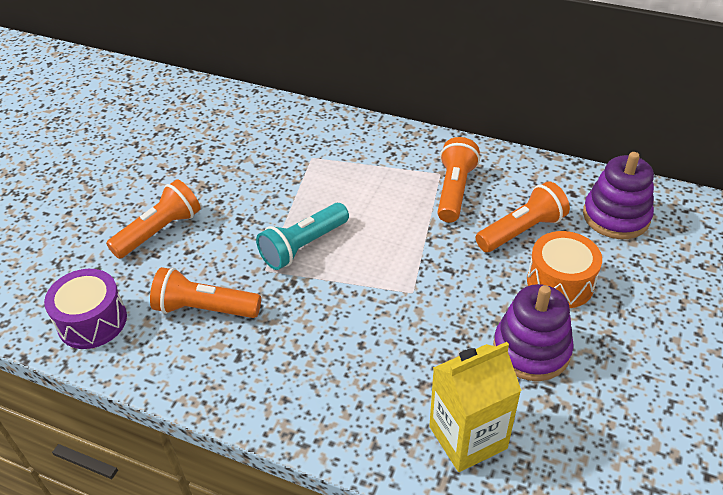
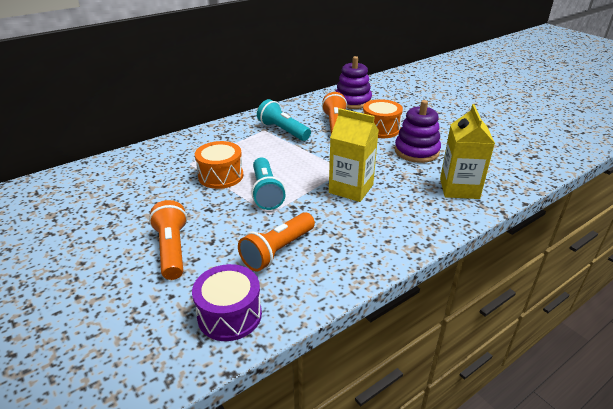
camera: 60 degrees left, 10 degrees down
orange flashlight [437,137,480,223] -> turquoise flashlight [257,99,311,141]
none -> orange drum [195,141,243,189]
none -> yellow carton [329,108,379,202]

